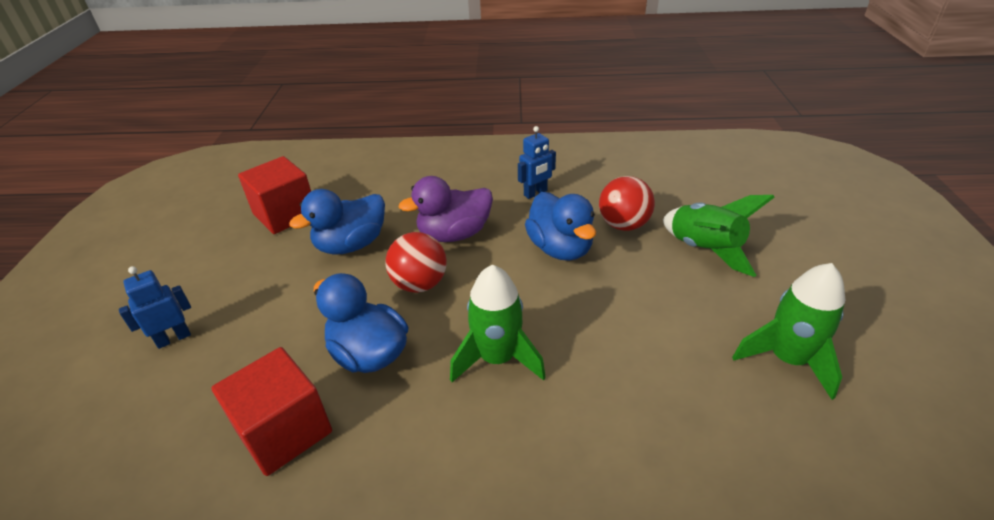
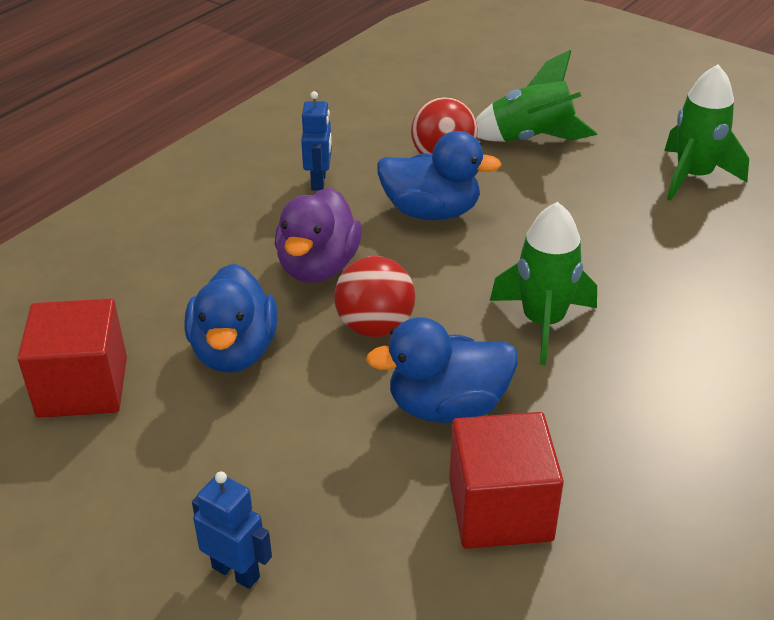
camera: 55 degrees left, 0 degrees up
blue robot [119,266,191,349] -> blue robot turned 120 degrees clockwise [192,471,272,589]

